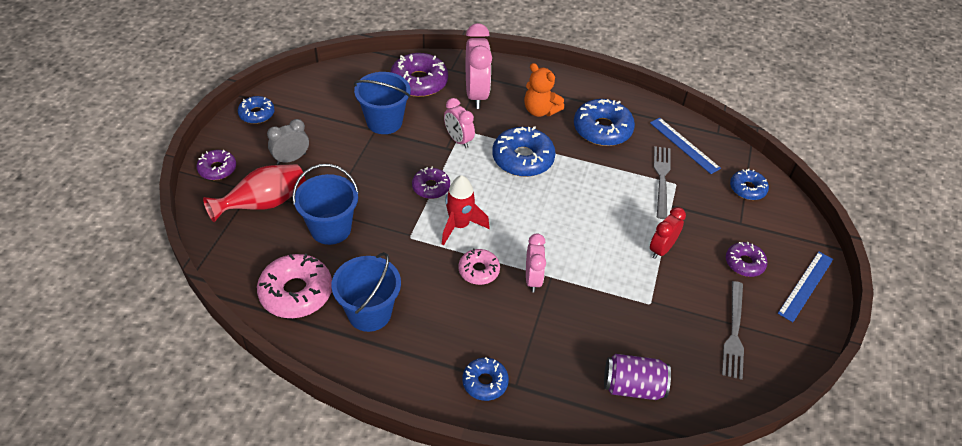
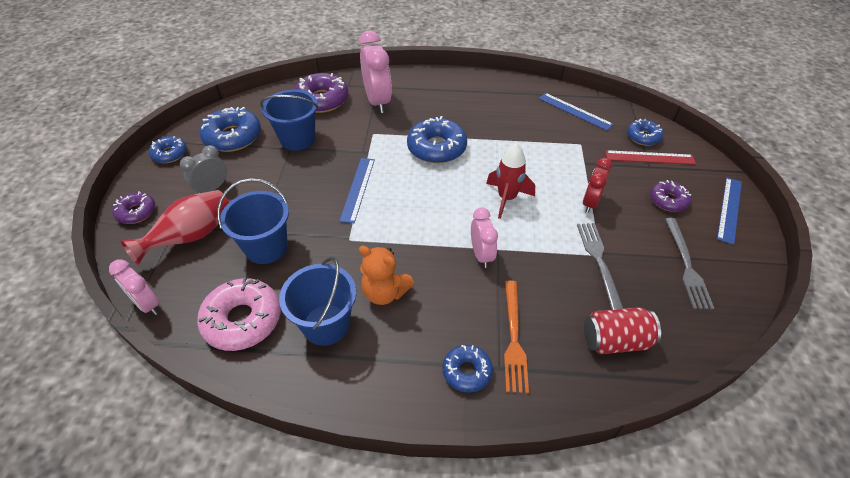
camera: 10 degrees left, 0 degrees up
purple donut [412,167,450,199] -> blue ruler [339,158,375,223]
red rocket [442,175,490,245] -> red rocket moved to [486,143,535,219]
pink clock [444,98,475,148] -> pink clock moved to [109,259,159,315]
pink donut [458,248,500,285] -> none
orange teddy bear [524,63,564,117] -> orange teddy bear moved to [359,246,414,305]
blue donut [574,99,635,146] -> blue donut moved to [199,107,261,152]
purple can [604,354,671,400] -> red can [584,307,661,354]
grey fork [654,146,671,219] -> grey fork moved to [577,223,624,310]
none -> orange fork [504,281,529,394]
none -> red ruler [605,150,696,165]

